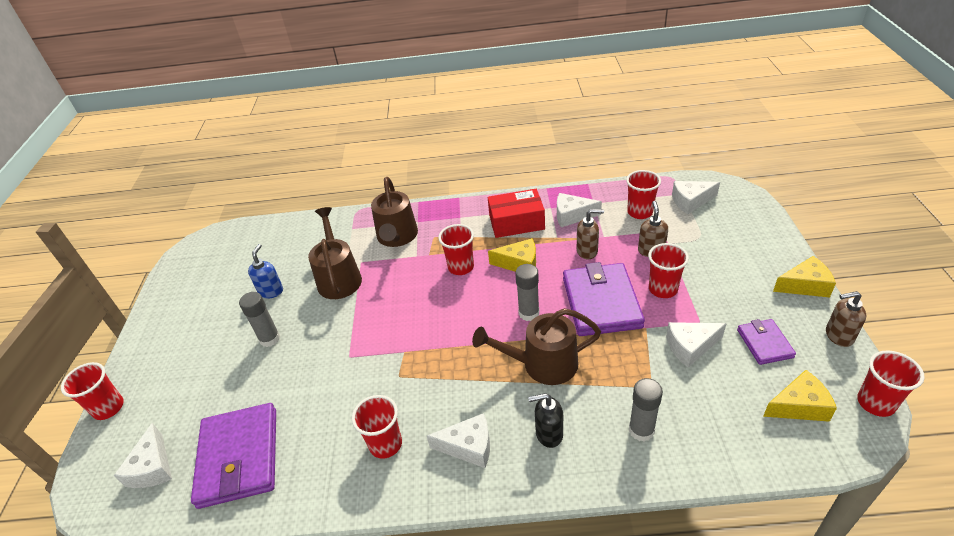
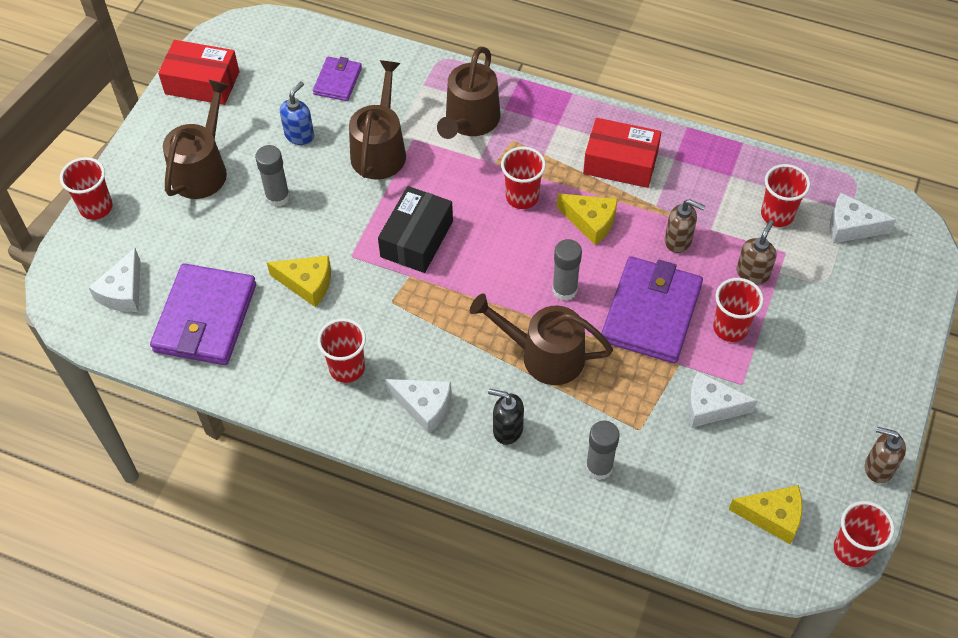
camera: 20 degrees right, 15 degrees up
white cheese [557,193,602,227] -> none
purple wallet [737,319,796,365] -> purple wallet moved to [313,57,362,101]
yellow cheese [773,256,836,297] -> yellow cheese moved to [267,256,331,307]
none -> red box [158,40,239,105]
none -> brown watering can [163,80,230,199]
none -> black box [378,186,453,273]

